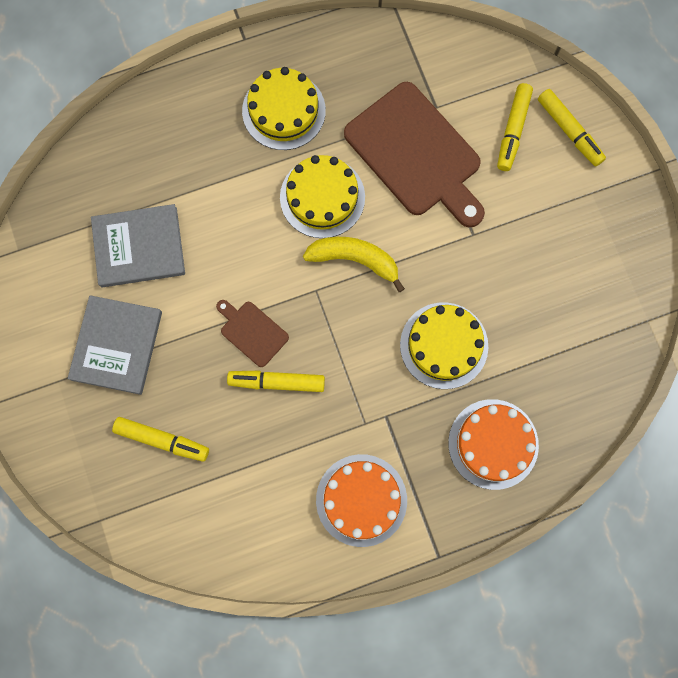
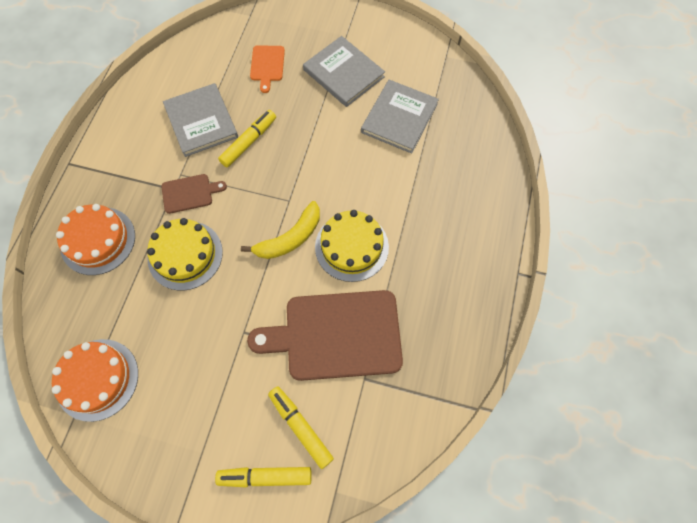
camera: 125 degrees right, 10 degrees down
yellow marker [112,417,209,462] -> orange cutting board [250,45,285,93]
brown cutting board [216,300,289,367] -> brown cutting board moved to [161,174,227,214]
yellow cake [242,67,326,150] -> none
orange cake [316,454,407,547] -> orange cake moved to [52,339,138,422]
none -> grey book [163,83,238,157]

